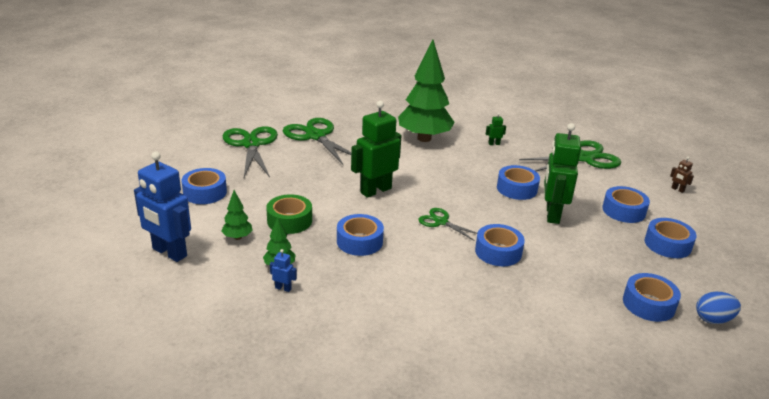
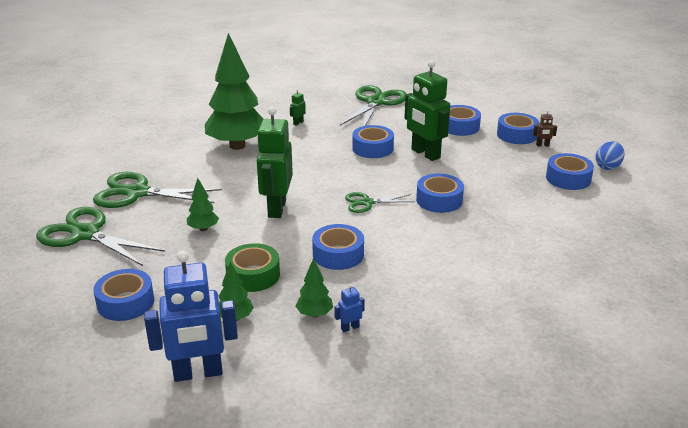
camera: 45 degrees left, 0 degrees up
brown robot [670,157,694,193] -> brown robot moved to [533,110,557,146]
none -> green tree [187,178,219,231]

